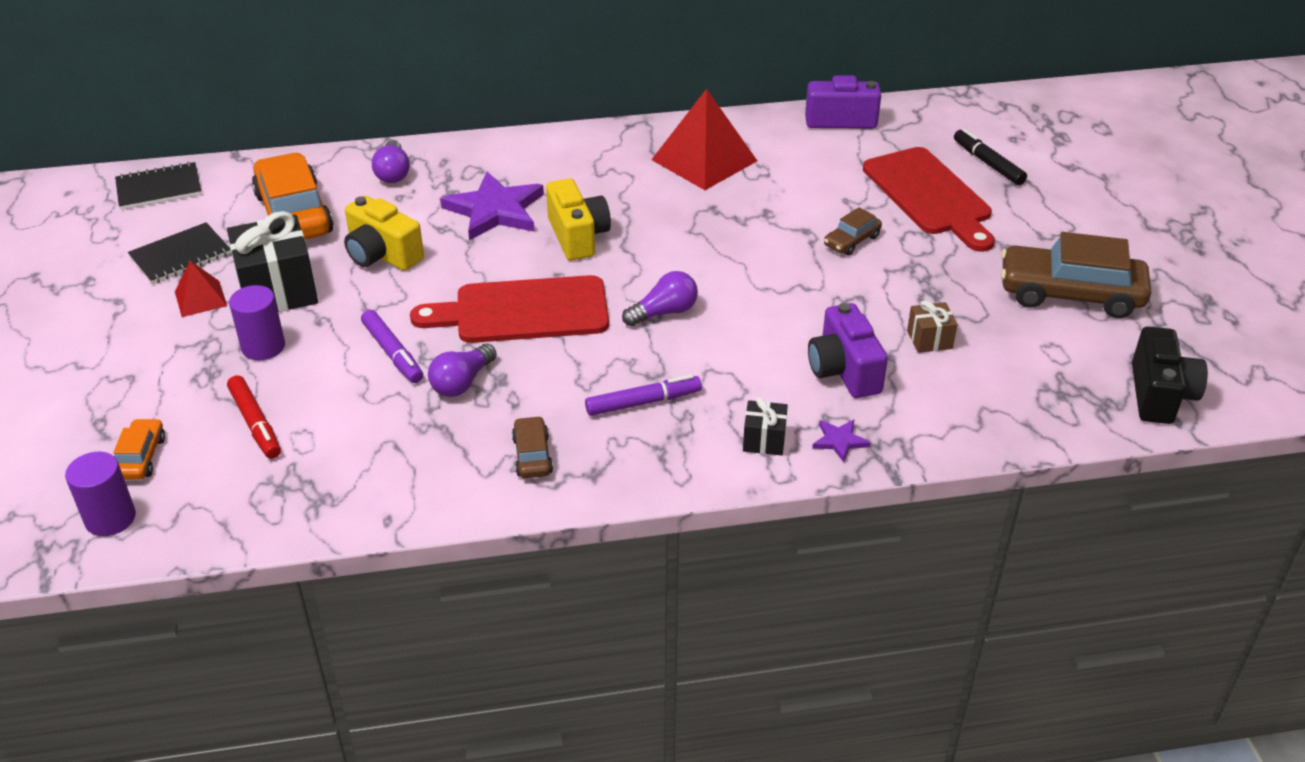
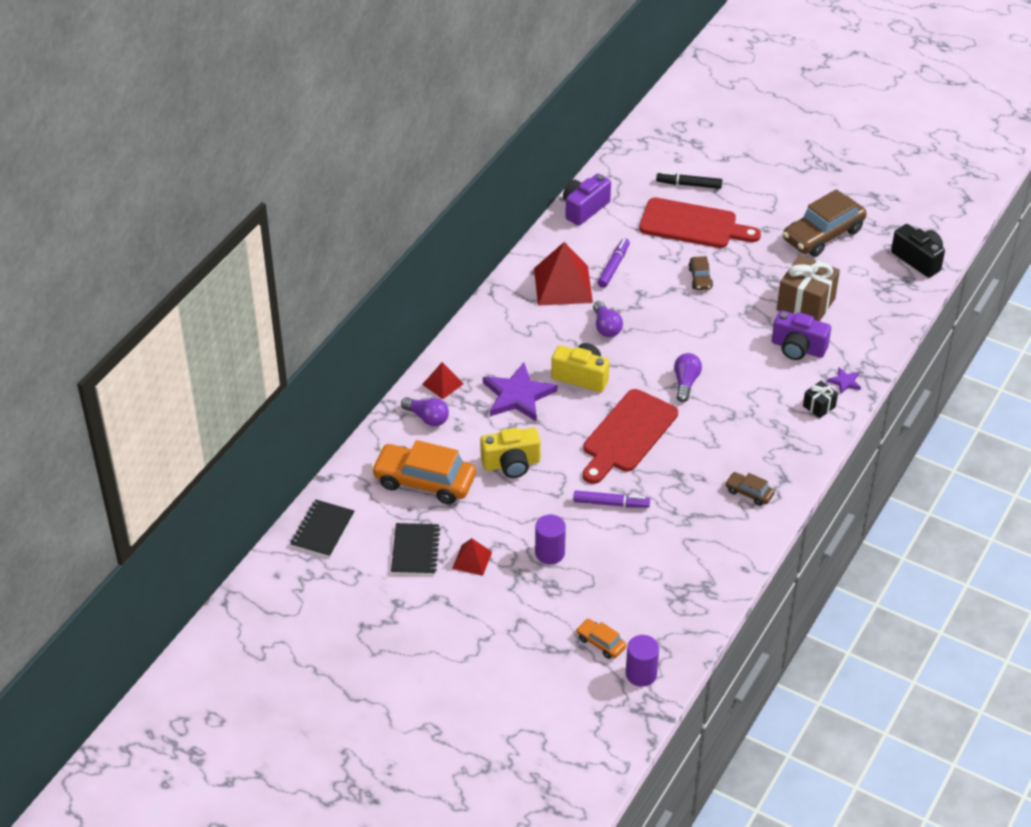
camera: 50 degrees left, 5 degrees up
black gift [227,211,318,312] -> none
red marker [227,375,281,459] -> none
purple light bulb [428,344,497,397] -> purple light bulb moved to [593,301,623,337]
purple marker [585,374,702,416] -> purple marker moved to [598,238,630,288]
brown gift [907,300,957,353] -> brown gift [777,255,840,321], size x2.01
none -> red pyramid [422,362,464,399]

